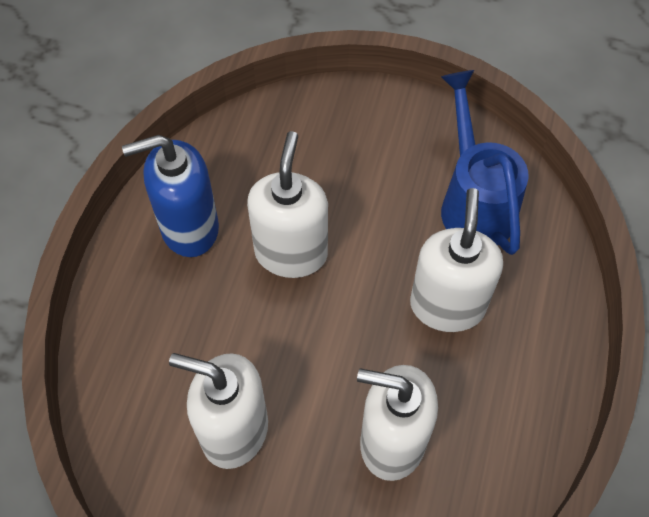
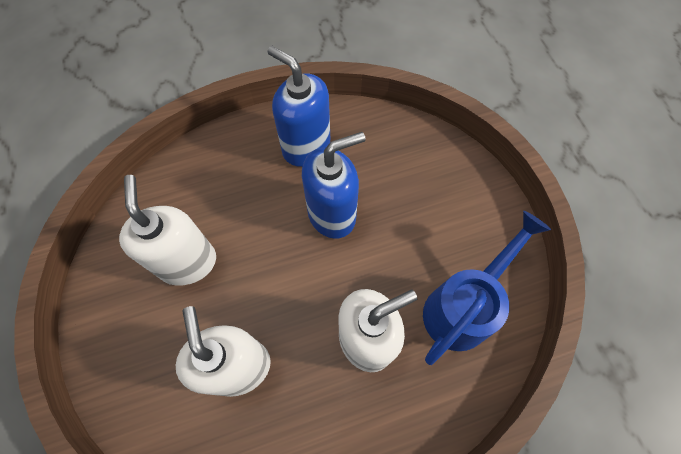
camera: 55 degrees right, 5 degrees up
white soap dispenser [247,131,328,278] -> blue soap dispenser [302,132,366,239]

